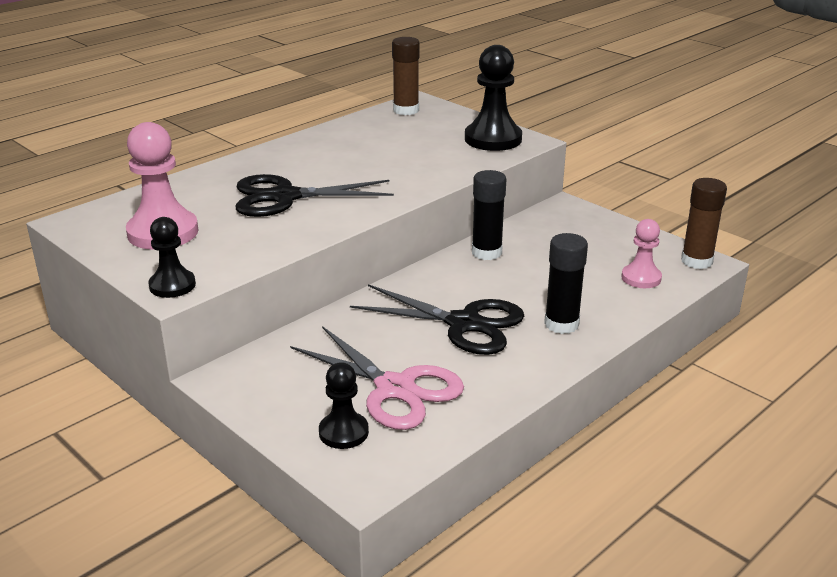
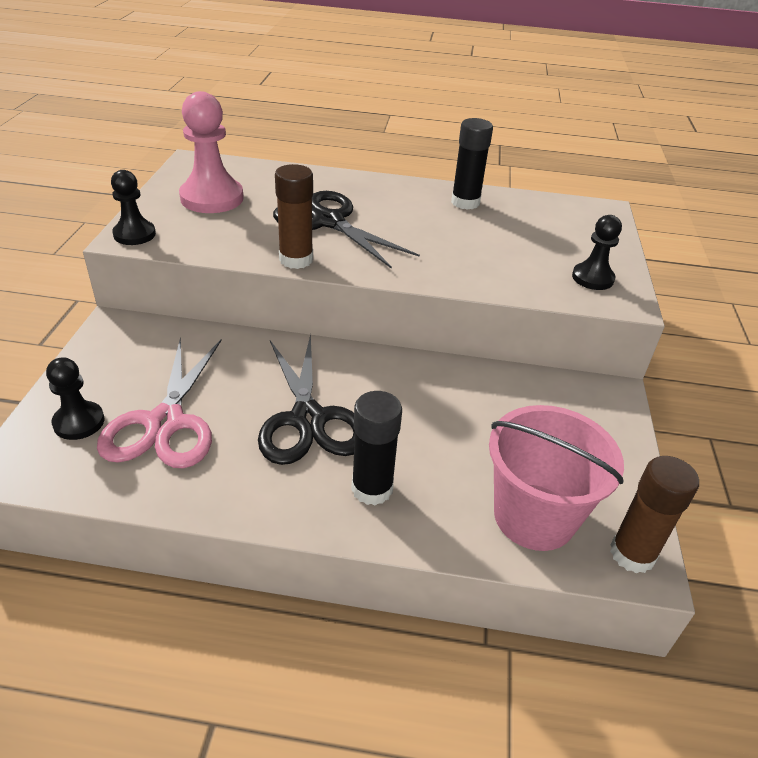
camera: 50 degrees right, 10 degrees up
brown glue stick [392,37,420,115] -> brown glue stick moved to [275,164,313,269]
black pawn [465,45,522,151] -> black pawn [572,215,622,290], size x0.59
black glue stick [472,170,506,260] -> black glue stick moved to [451,118,493,210]
pink pawn [622,219,662,288] -> pink bucket [489,405,624,551]

